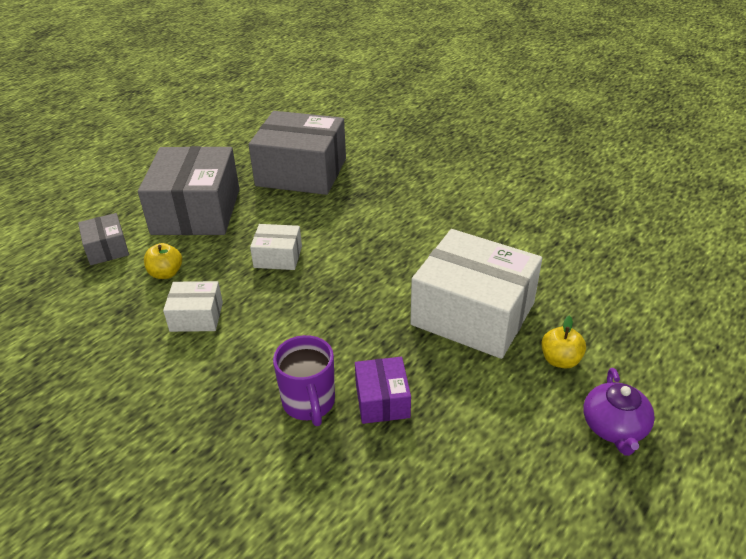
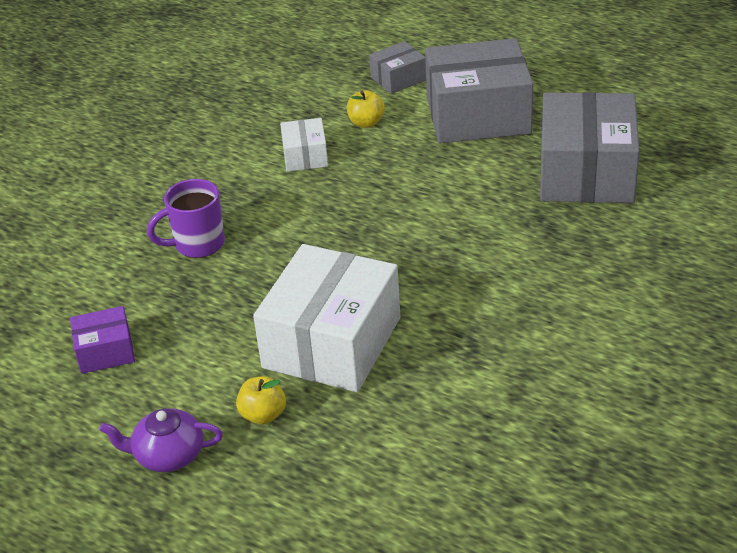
camera: 85 degrees right, 0 degrees up
white box [250,224,302,270] -> none
purple box [355,357,411,424] -> purple box moved to [70,306,135,374]

